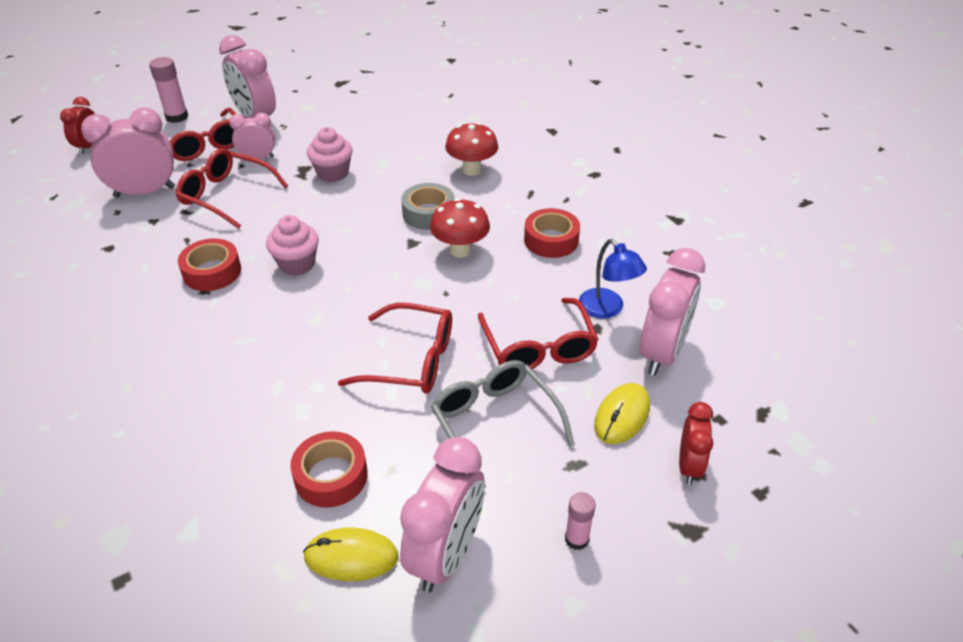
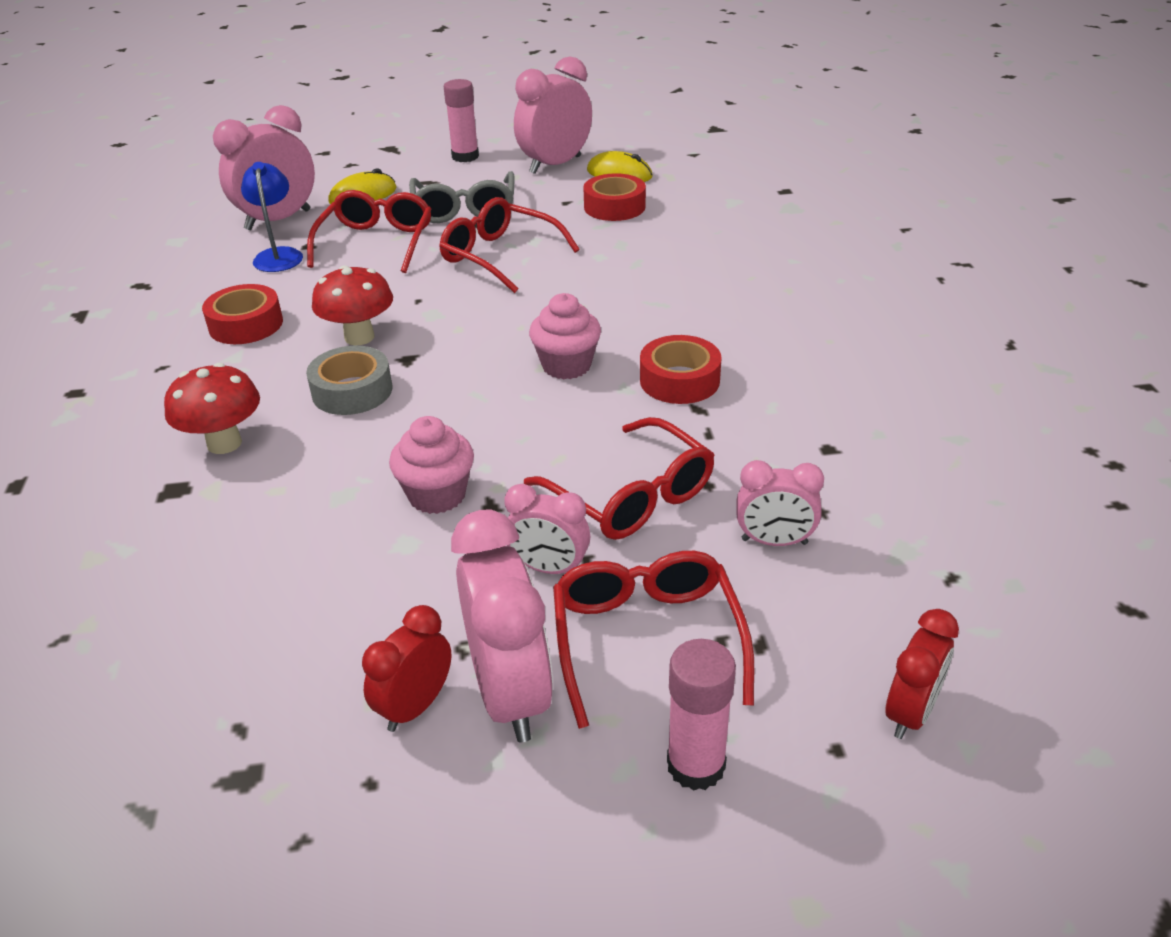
camera: 155 degrees left, 5 degrees down
pink clock [81,107,175,198] -> pink clock [736,460,824,546], size x0.58
pink glue stick [565,492,596,550] -> pink glue stick [444,79,479,162], size x1.55
red clock [679,402,713,485] -> red clock moved to [362,605,451,732]

